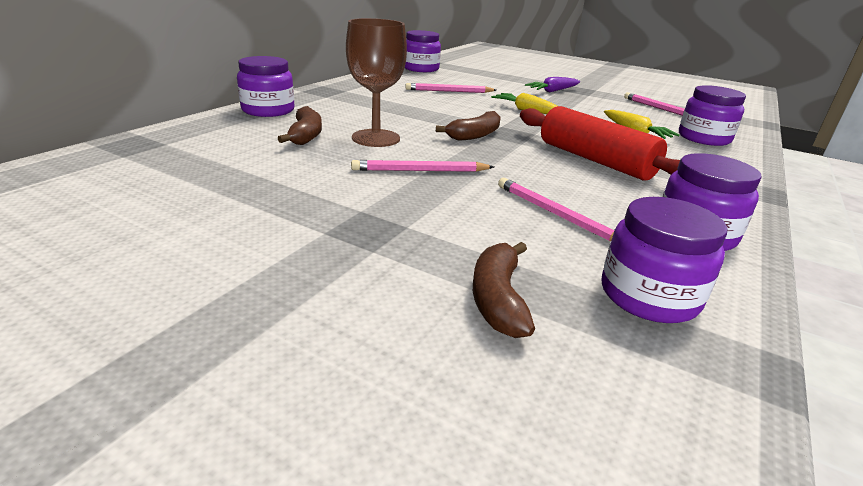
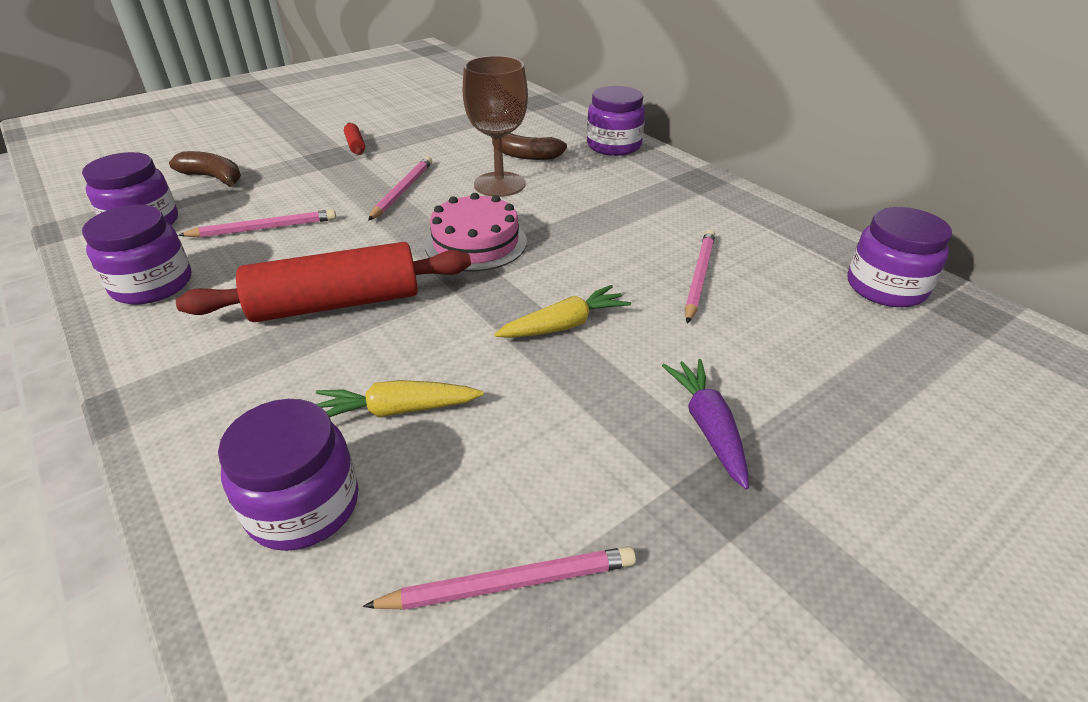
camera: 115 degrees right, 10 degrees up
brown banana [436,111,501,141] -> pink cake [425,193,527,271]
none -> red rolling pin [344,123,365,155]

